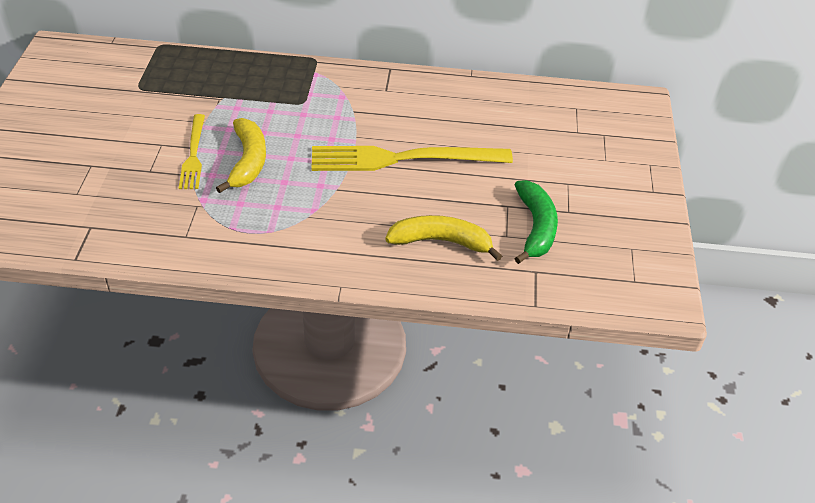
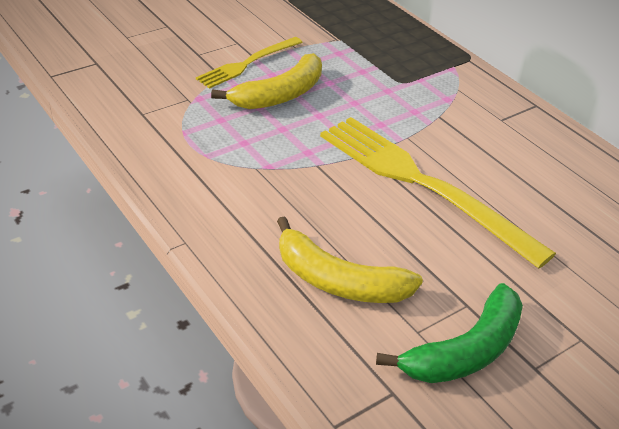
camera: 50 degrees right, 5 degrees down
yellow banana [385,215,502,261] -> yellow banana turned 150 degrees clockwise [277,216,423,303]

